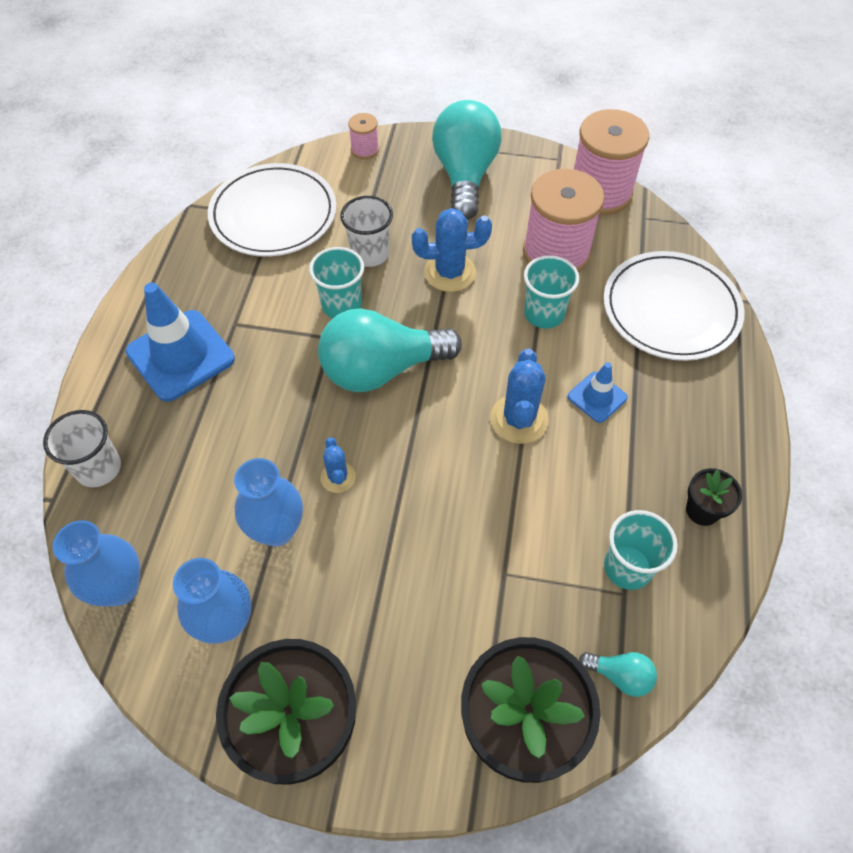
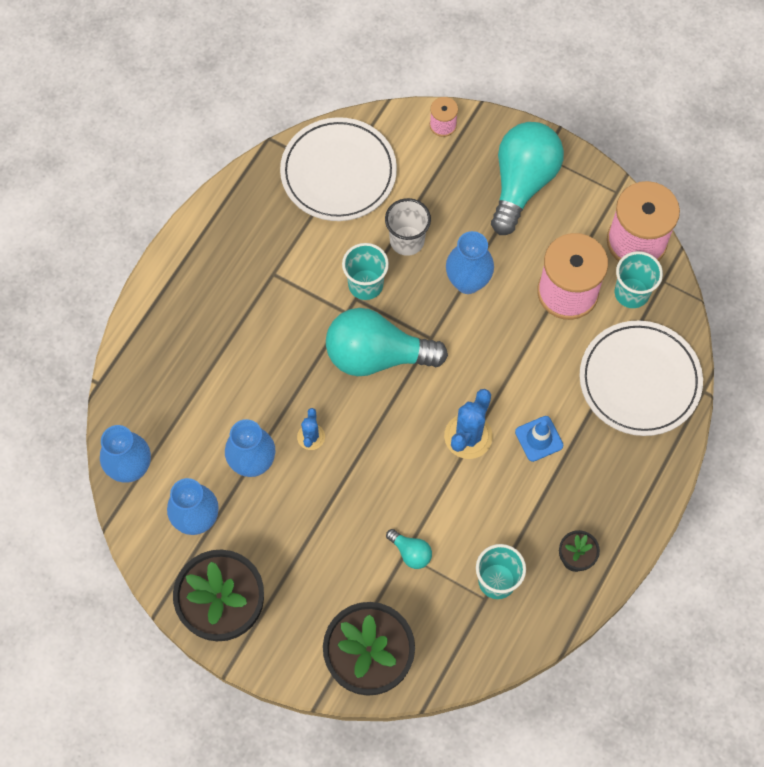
camera: 20 degrees right, 10 degrees up
white cup [43,410,121,487] -> none
blue traffic cone [126,282,235,402] -> none
blue cactus [412,208,492,292] -> blue vase [446,231,494,294]
turquoise cup [524,255,579,329] -> turquoise cup moved to [615,251,663,308]
turquoise light bulb [579,652,657,697] -> turquoise light bulb moved to [386,529,432,569]

